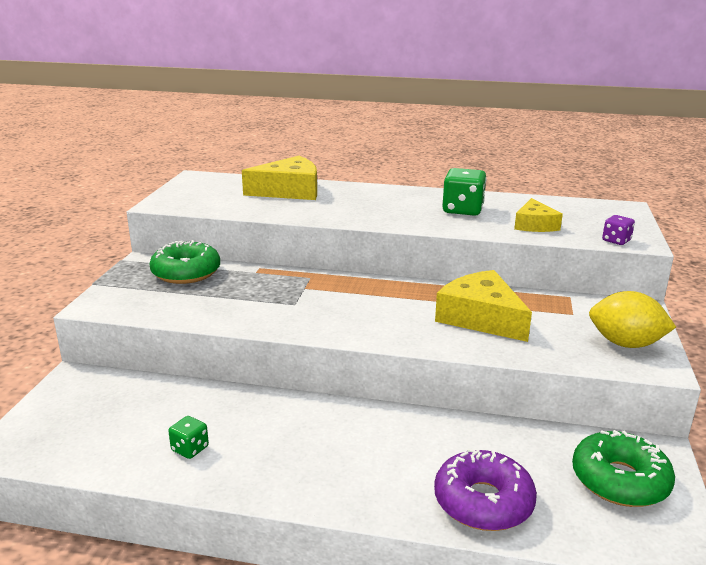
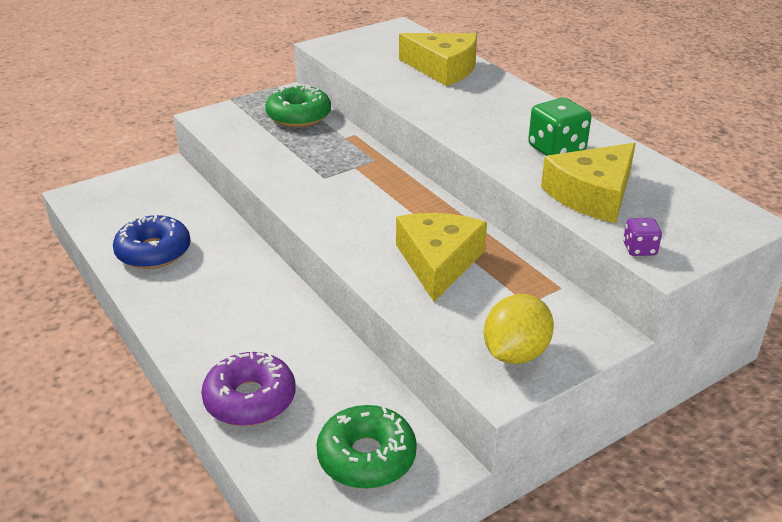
camera: 45 degrees right, 10 degrees up
green dice [168,416,209,459] -> blue donut [113,214,191,269]
yellow cheese [514,198,563,232] -> yellow cheese [541,143,636,223], size x1.65
yellow lemon [589,291,676,348] -> yellow lemon turned 60 degrees clockwise [484,294,554,364]

